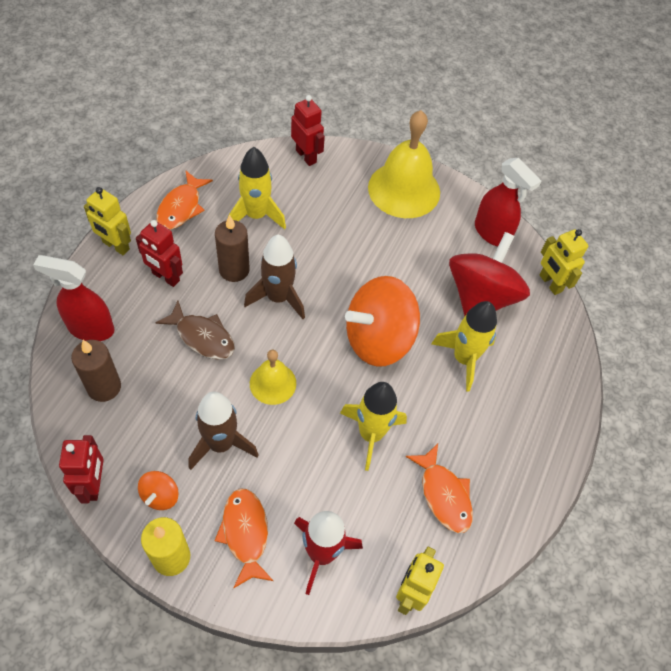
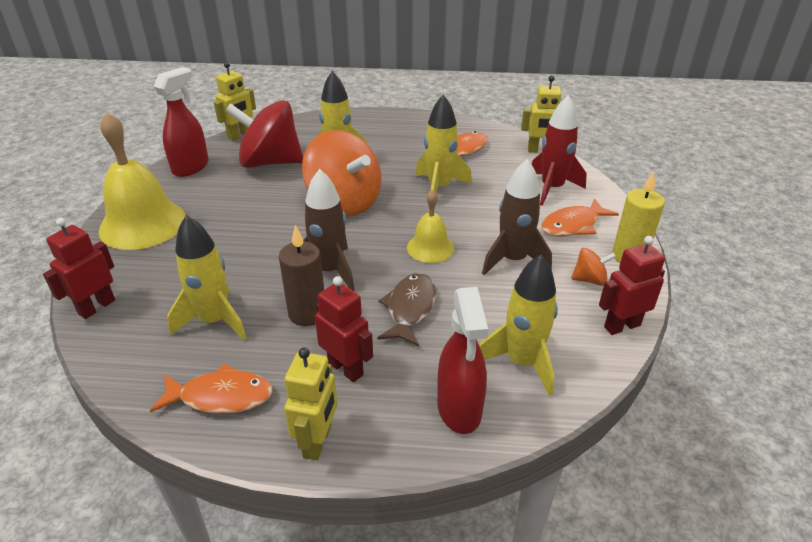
camera: 105 degrees left, 20 degrees down
brown candle [71,340,121,402] -> yellow rocket [480,255,558,396]
red robot [136,220,183,287] -> red robot turned 60 degrees counterclockwise [315,276,373,382]

